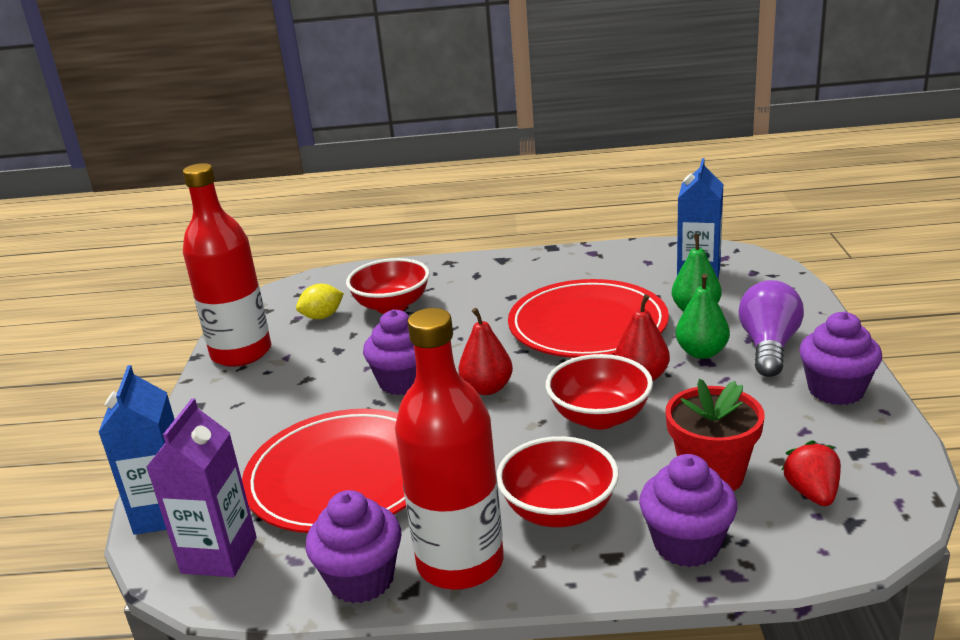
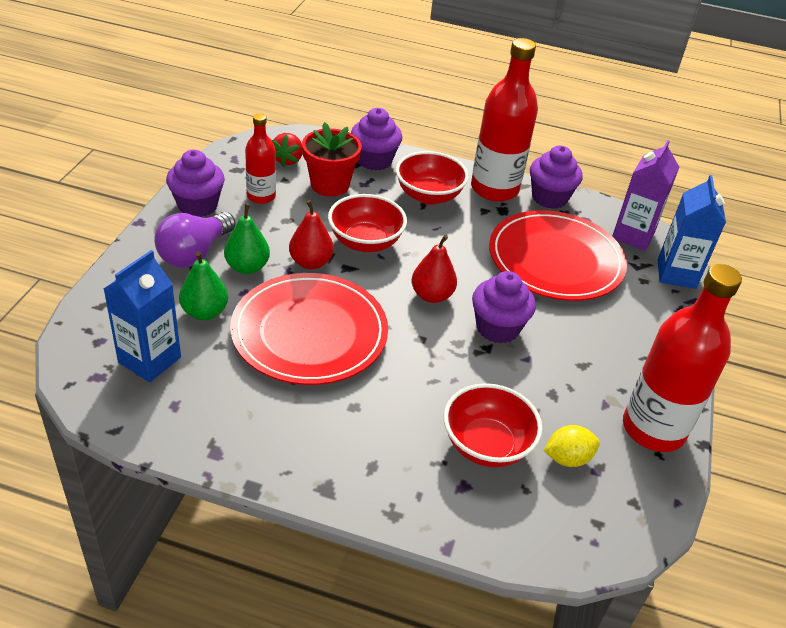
camera: 170 degrees left, 15 degrees up
none -> red bottle [245,113,276,204]

